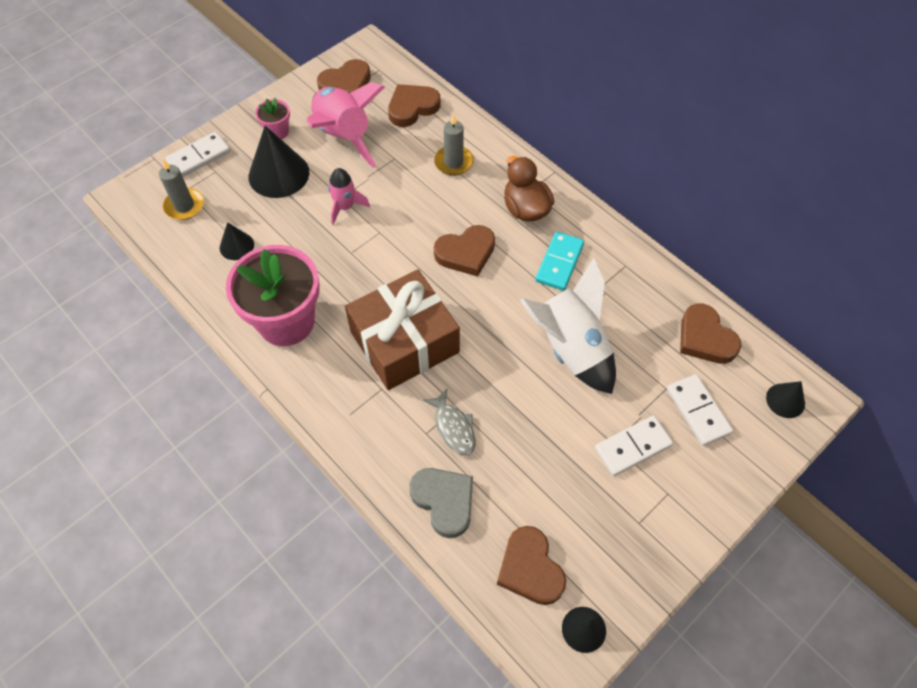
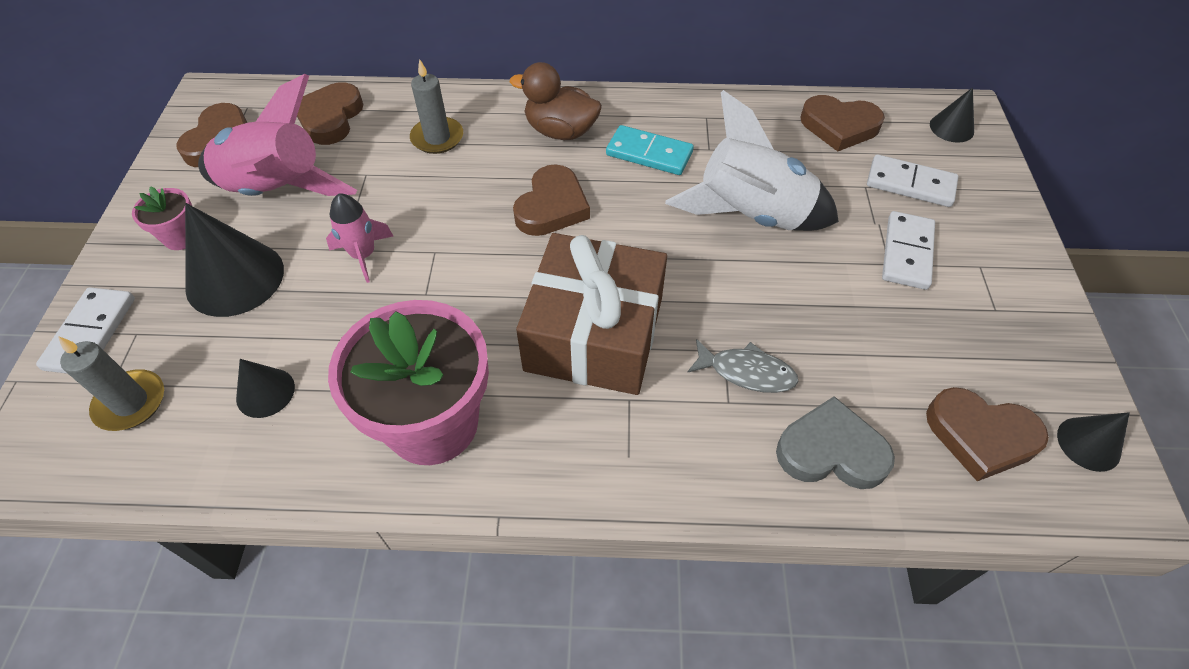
camera: 45 degrees left, 5 degrees down
turquoise domino [535,232,584,291] -> turquoise domino turned 45 degrees counterclockwise [606,125,694,175]

